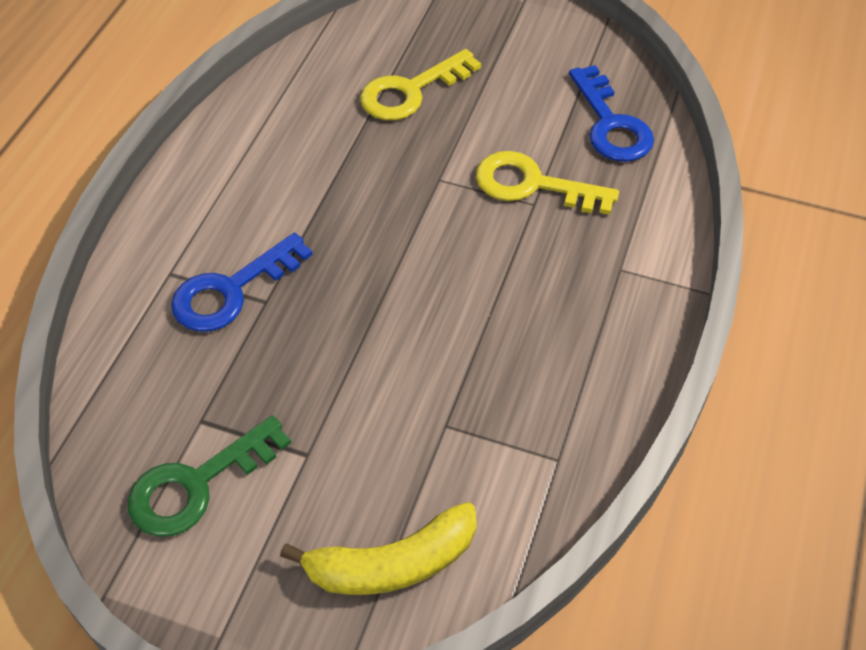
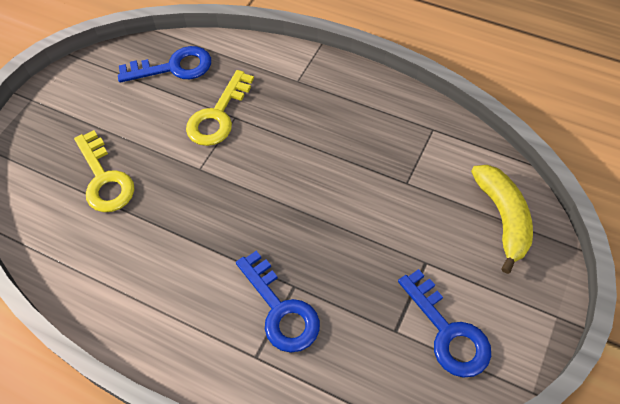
camera: 80 degrees left, 5 degrees up
green key [128,415,291,537] -> blue key [398,269,491,378]

